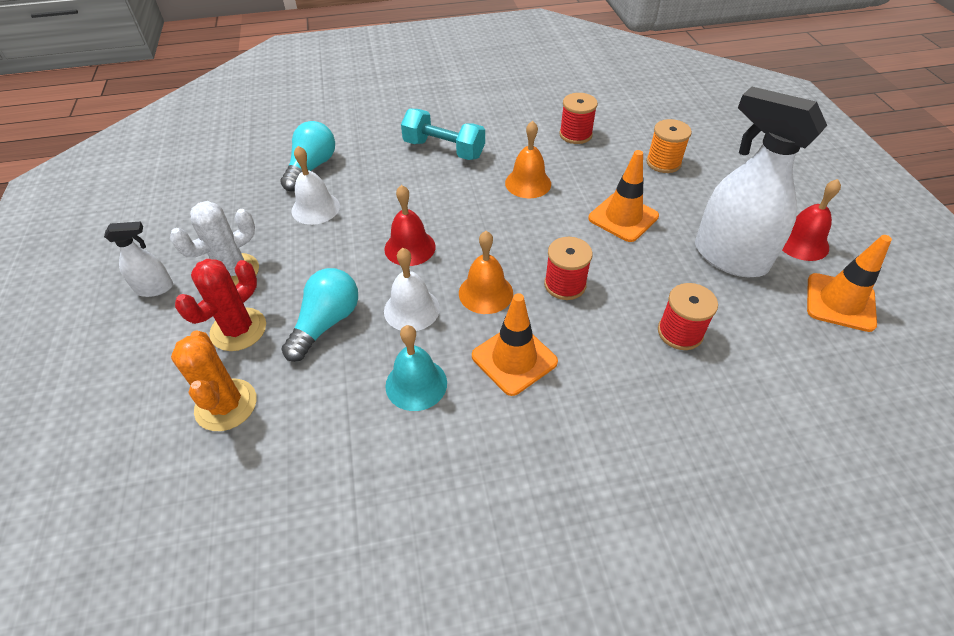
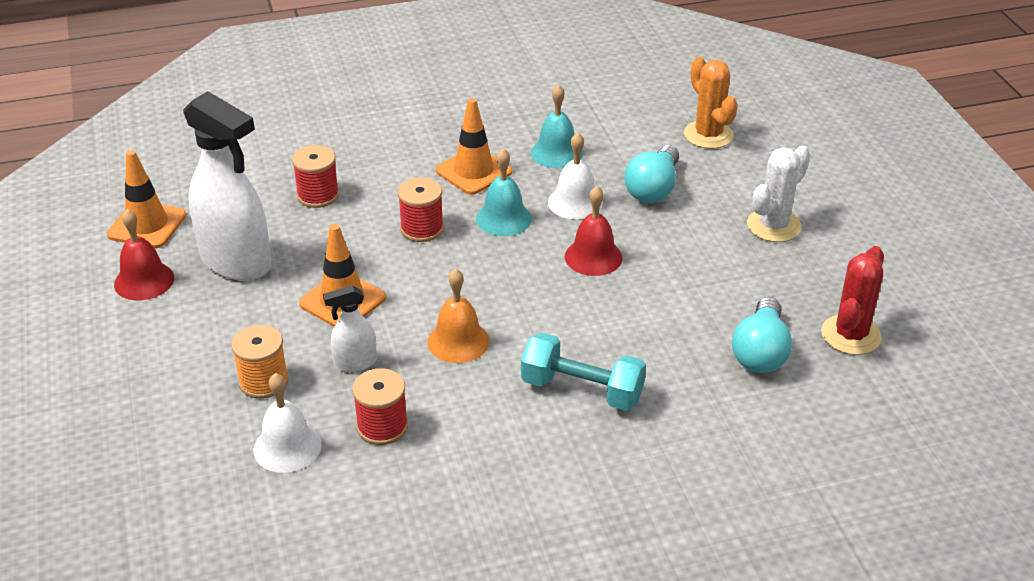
camera: 175 degrees right, 10 degrees down
white spray bottle [104,222,173,297] -> white spray bottle moved to [323,285,377,372]
red cactus [175,259,266,351] -> red cactus moved to [821,246,884,355]
white bell [291,146,340,225] -> white bell moved to [254,373,322,473]
orange bell [459,231,513,314] -> turquoise bell [476,148,532,236]

